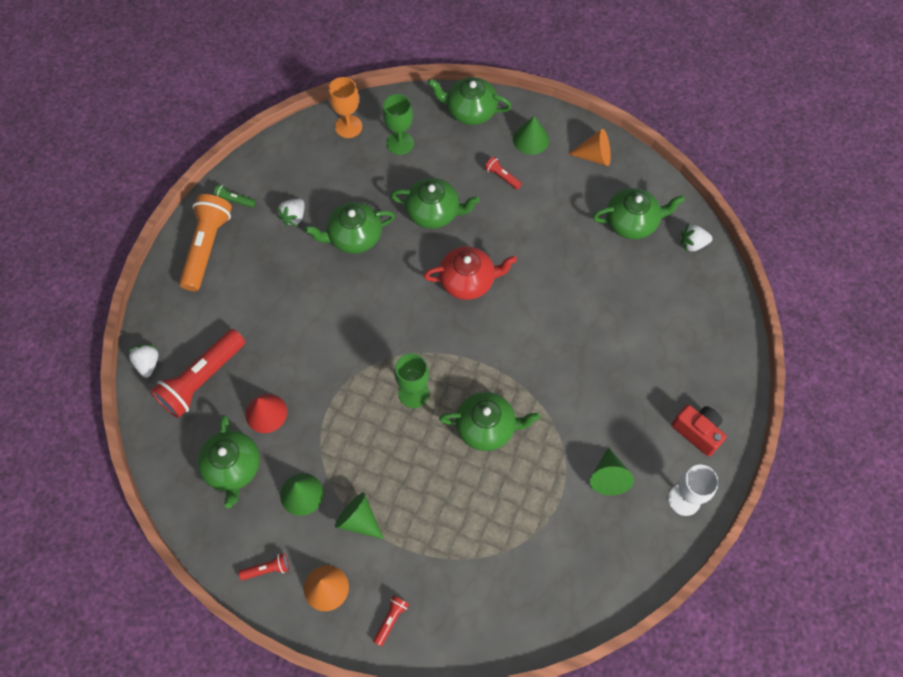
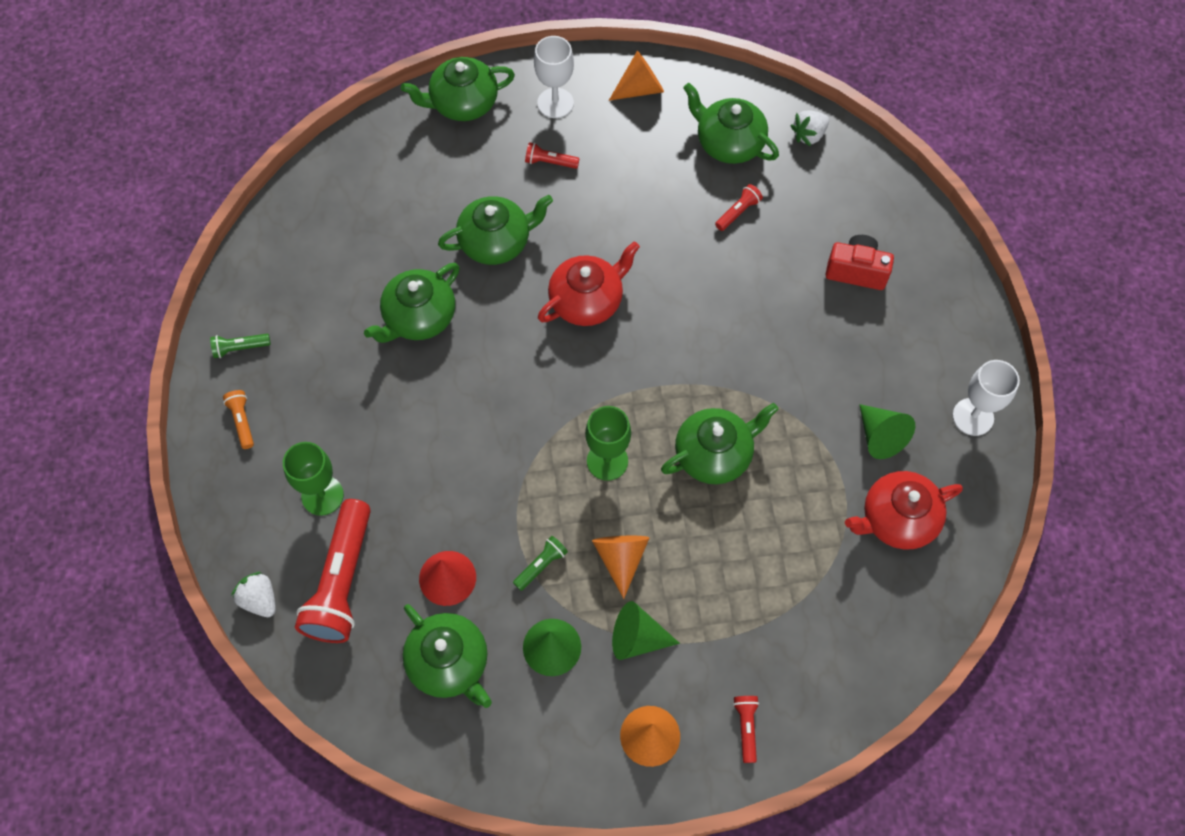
camera: 30 degrees left, 0 degrees up
orange flashlight [179,194,232,291] -> orange flashlight [223,390,254,449], size x0.44
red flashlight [239,553,289,580] -> red flashlight moved to [715,184,763,231]
white strawberry [277,199,305,226] -> none
orange goblet [329,77,362,138] -> none
green goblet [383,94,414,155] -> green goblet moved to [283,442,344,516]
green cone [513,116,549,155] -> white goblet [534,36,574,118]
green teapot [593,188,685,239] -> green teapot turned 105 degrees counterclockwise [683,83,779,164]
red camera [672,405,727,456] -> red camera moved to [825,235,894,290]
none -> green flashlight [513,536,568,591]
none -> orange cone [592,536,649,599]
none -> red teapot [845,471,963,549]

